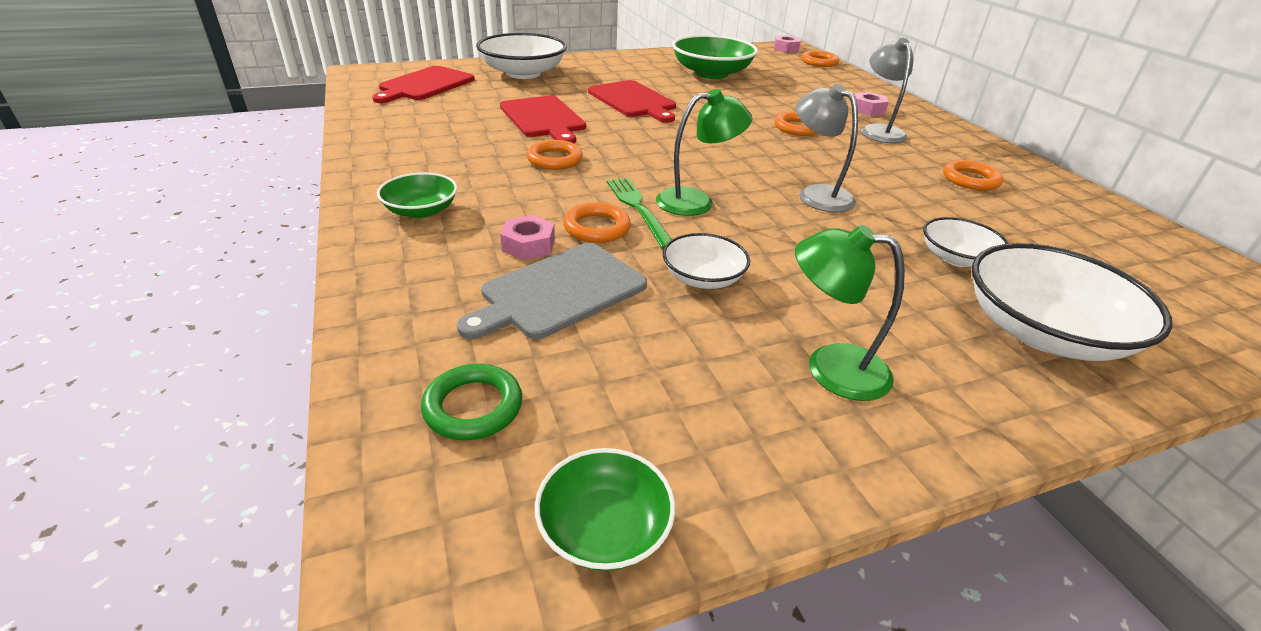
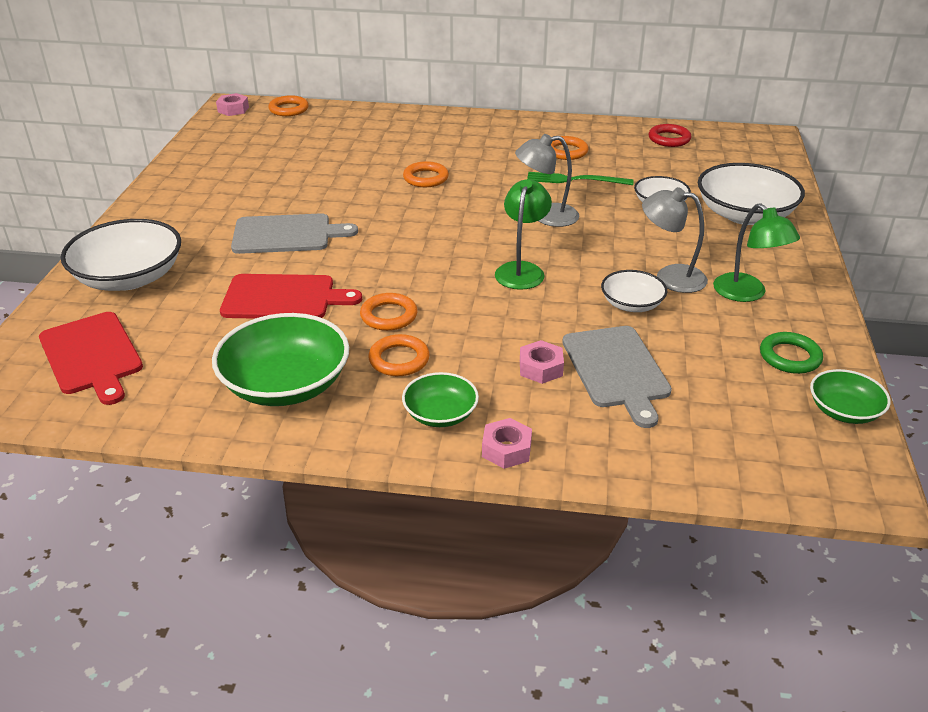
camera: 60 degrees left, 0 degrees up
green ring [421,364,522,440] -> green ring moved to [760,332,823,374]
orange ring [563,202,631,243] -> orange ring moved to [368,334,430,376]
red cutting board [588,80,676,123] -> grey cutting board [231,213,358,254]
green fork [606,178,672,249] -> green fork moved to [527,172,634,185]
green bowl [672,35,758,79] -> green bowl moved to [212,313,349,406]
green lamp [795,225,905,401] -> green lamp turned 75 degrees counterclockwise [713,203,800,302]
pink nut [854,92,889,116] -> pink nut moved to [482,418,532,469]
grey lamp [861,38,914,144] -> grey lamp moved to [642,187,708,293]
none -> red ring [649,124,691,147]

